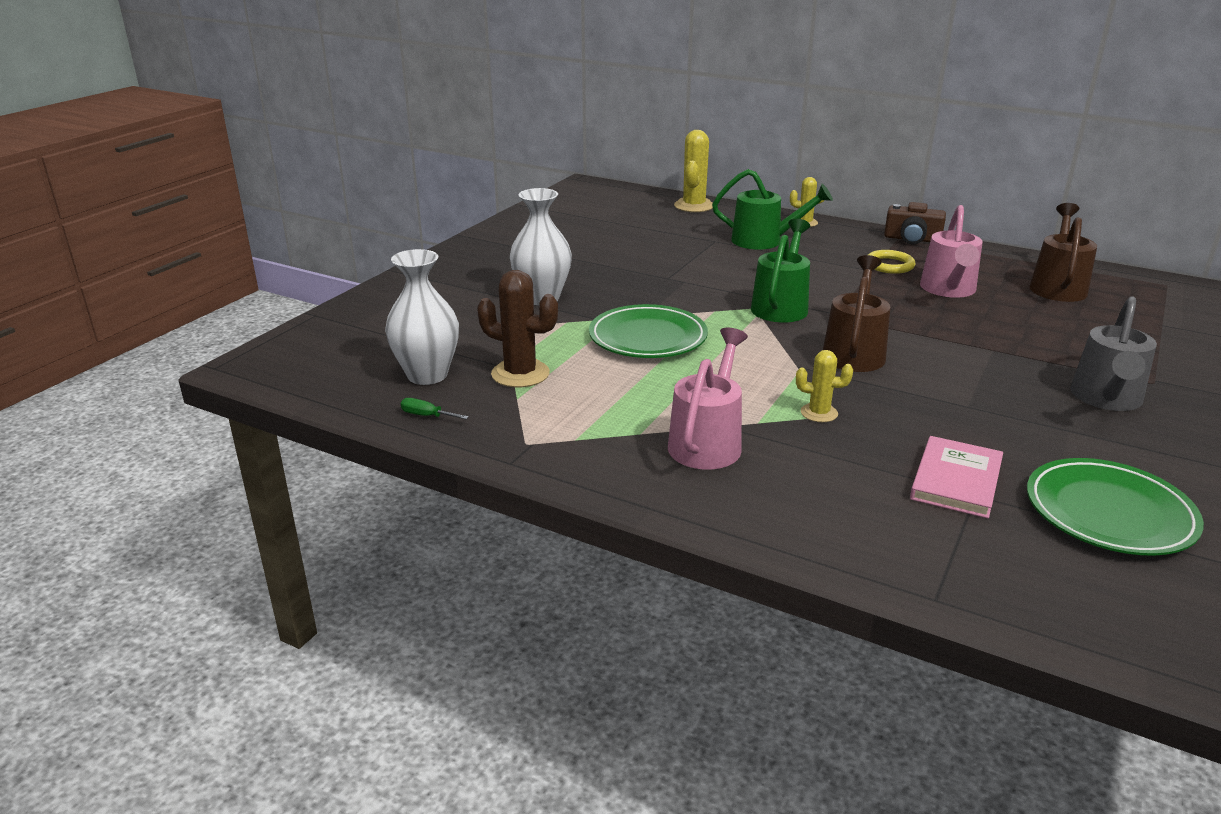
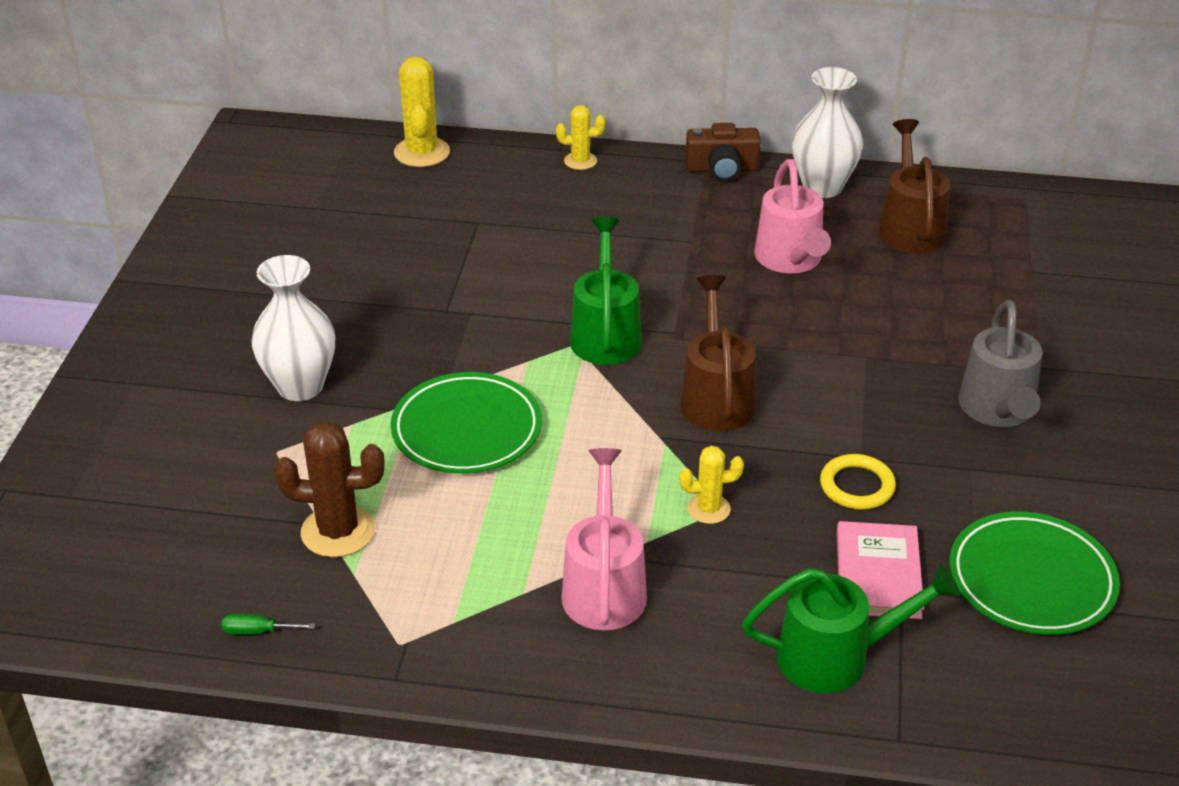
camera: 20 degrees left, 10 degrees up
white vase [385,249,459,385] -> white vase moved to [792,67,863,198]
green watering can [712,169,833,250] -> green watering can moved to [742,565,960,693]
yellow ring [868,250,915,274] -> yellow ring moved to [820,454,896,510]

